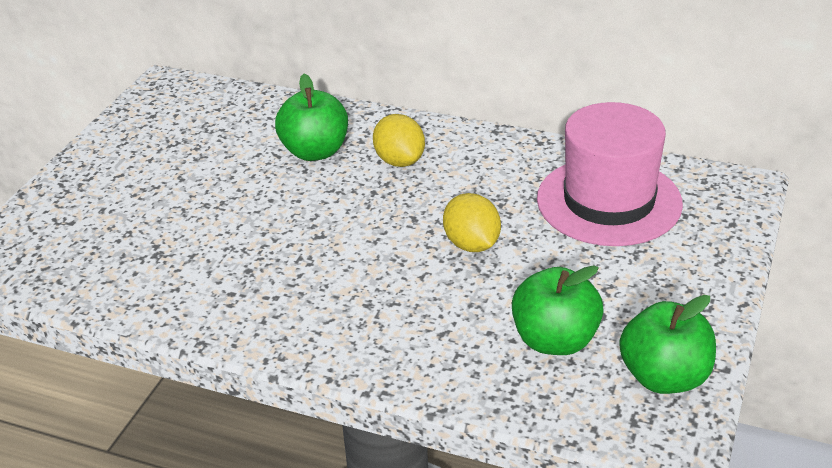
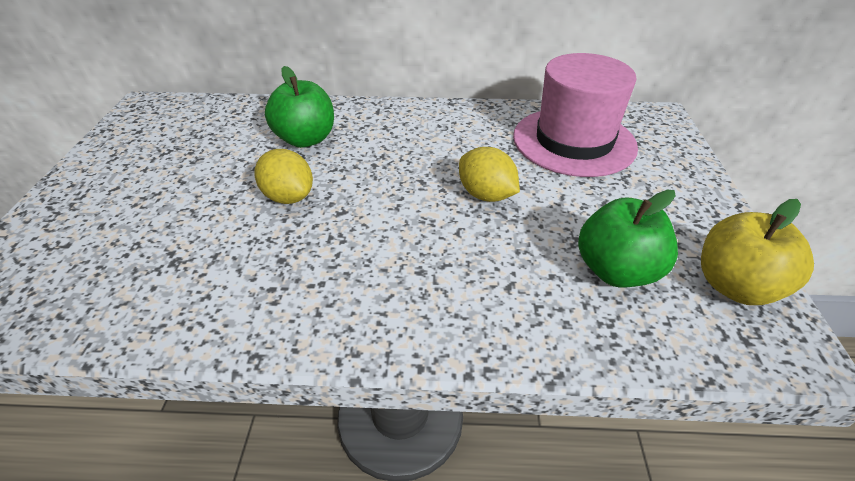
camera: 20 degrees left, 5 degrees up
yellow lemon [373,114,425,167] -> yellow lemon moved to [254,149,313,204]
green apple [619,295,716,394] -> yellow apple [701,199,814,305]

